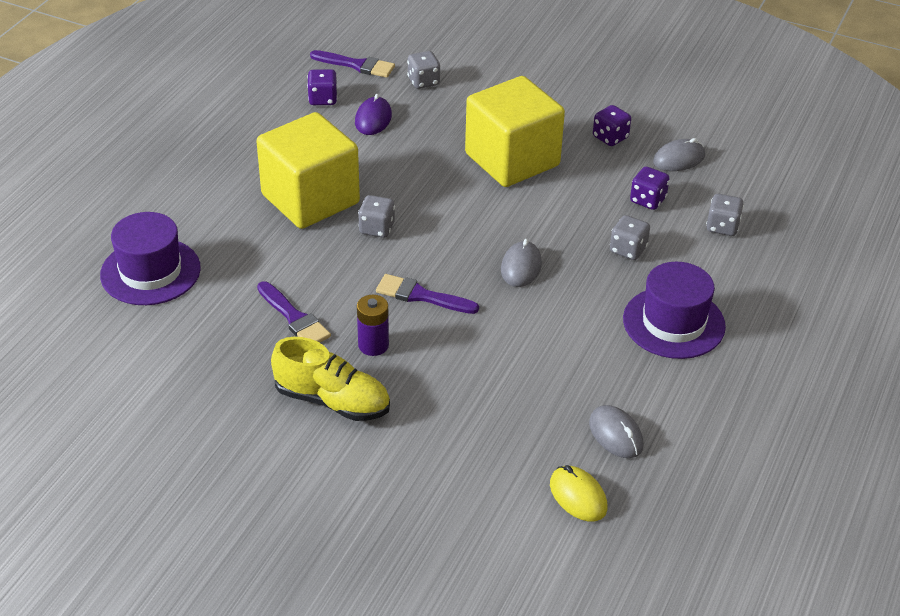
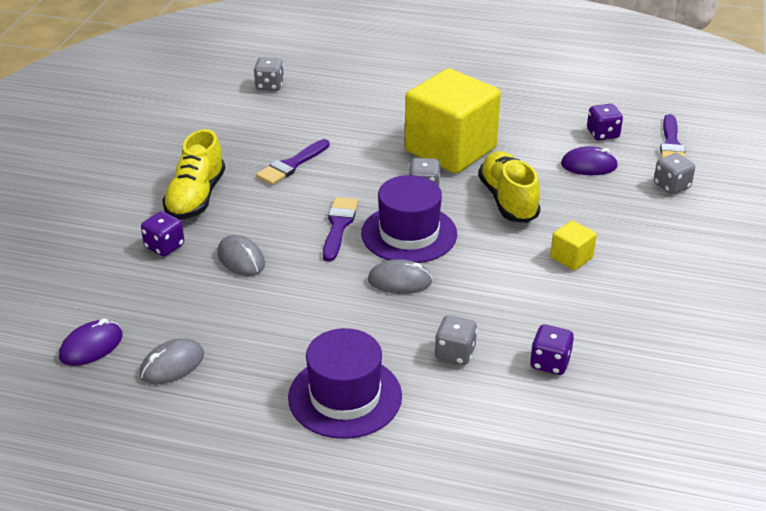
camera: 80 degrees right, 5 degrees down
purple hat [100,212,201,305] -> purple hat moved to [361,175,457,263]
purple battery [357,295,389,356] -> none
yellow cube [465,76,565,187] -> yellow cube [550,220,597,270], size x0.41
yellow mouse [550,465,608,521] -> purple mouse [59,318,123,366]
purple dice [593,105,631,146] -> purple dice moved to [141,211,184,256]
grey mouse [653,138,705,171] -> grey mouse moved to [217,235,265,276]
grey dice [706,194,744,236] -> grey dice moved to [254,57,284,91]
none -> yellow shoe [478,151,541,223]

